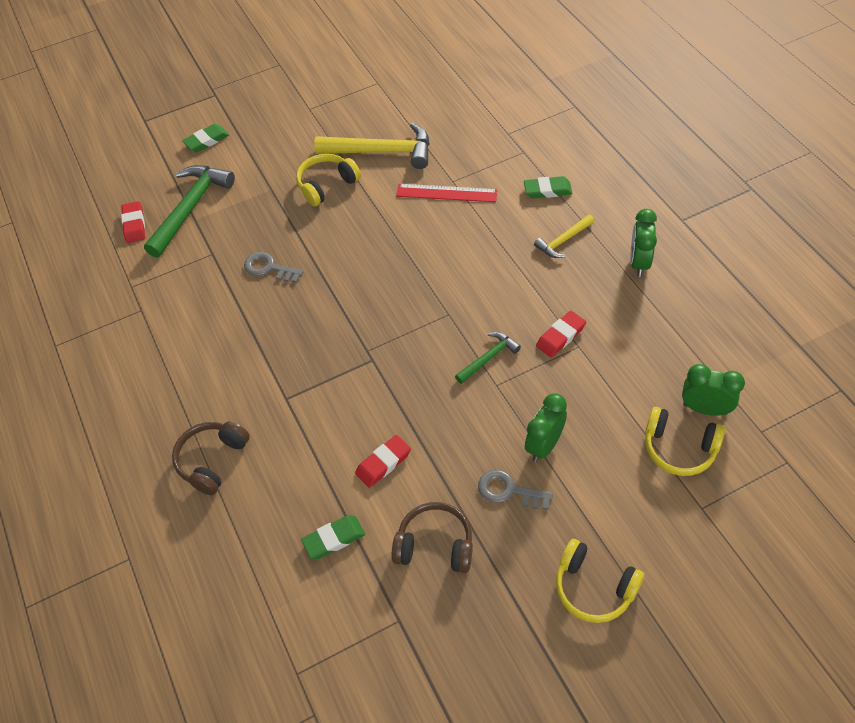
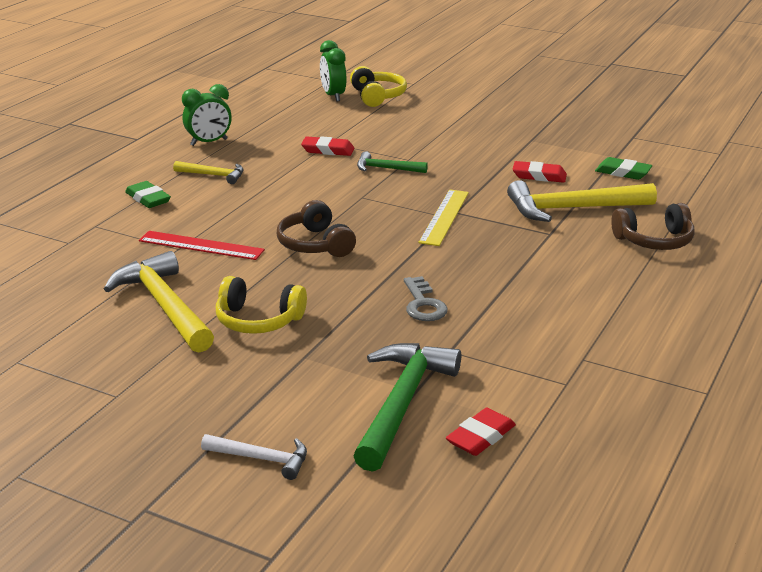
camera: 130 degrees left, 25 degrees down
green hammer [144,165,235,258] -> green hammer turned 120 degrees clockwise [353,343,461,472]
green eraser [182,124,229,152] -> white hammer [201,434,307,480]
brown headphones [392,502,473,573] -> brown headphones moved to [277,200,356,257]
red ruler [396,184,498,202] -> red ruler turned 45 degrees counterclockwise [139,231,265,260]
grey key [478,469,553,510] -> none
green clock [525,394,567,462] -> none
yellow headphones [556,539,644,623] -> none
none -> yellow ruler [418,189,469,246]
none -> yellow hammer [507,180,657,222]

